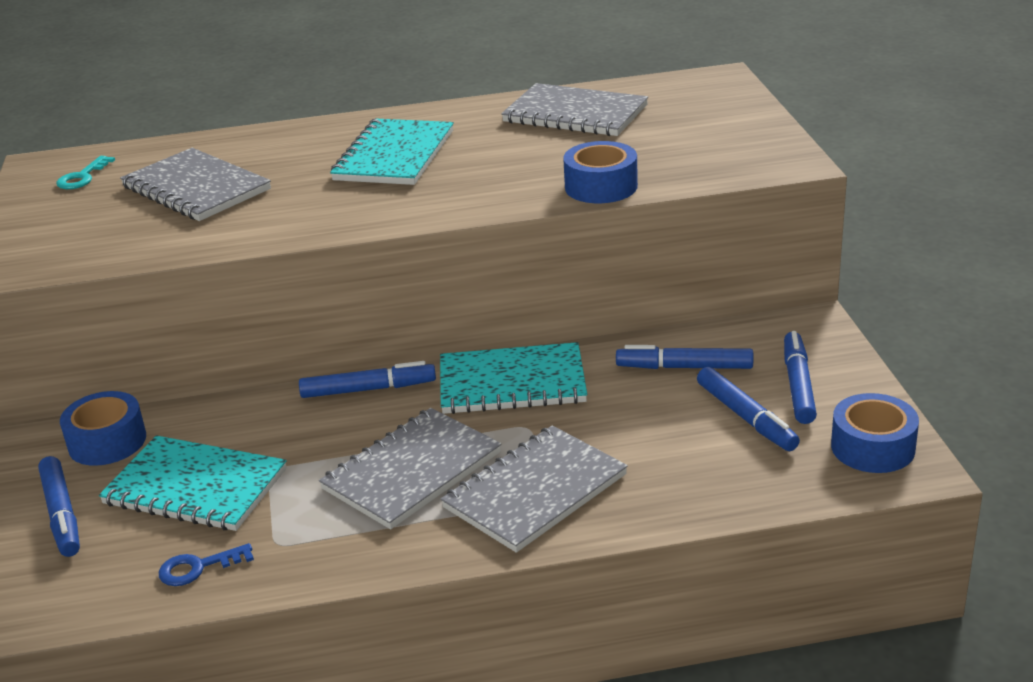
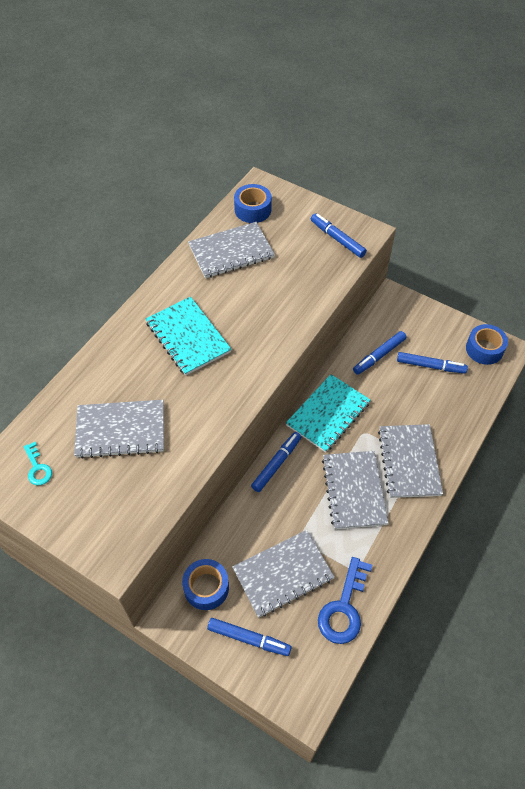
camera: 50 degrees left, 25 degrees up
turquoise notebook [99,435,287,531] -> grey notebook [232,530,334,618]
blue key [159,543,254,586] -> blue key [318,557,372,644], size x1.83
blue tape [563,141,638,203] -> blue tape moved to [234,184,272,223]
blue marker [784,331,817,424] -> blue marker moved to [311,213,367,258]

